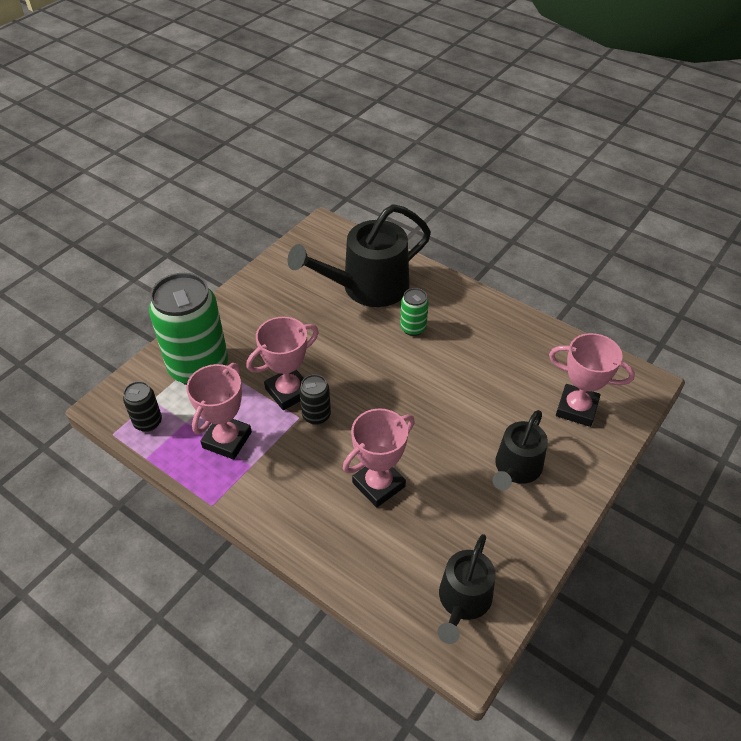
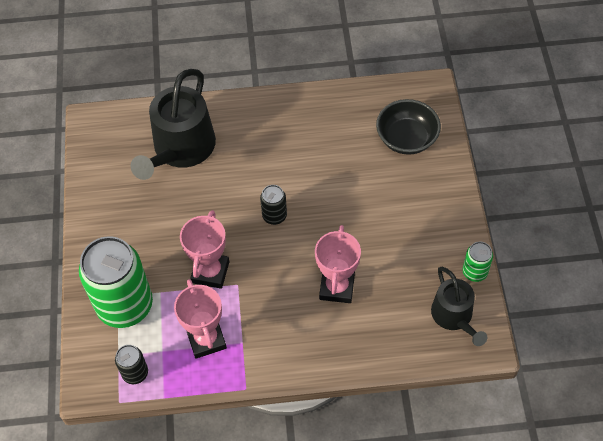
camera: 40 degrees left, 10 degrees up
black can [299,374,331,425] -> black can moved to [260,185,287,225]
green can [400,288,429,336] -> green can moved to [463,242,493,282]
black watering can [493,410,548,490] -> none
pink trophy [549,333,635,427] -> black bowl [376,99,441,155]

